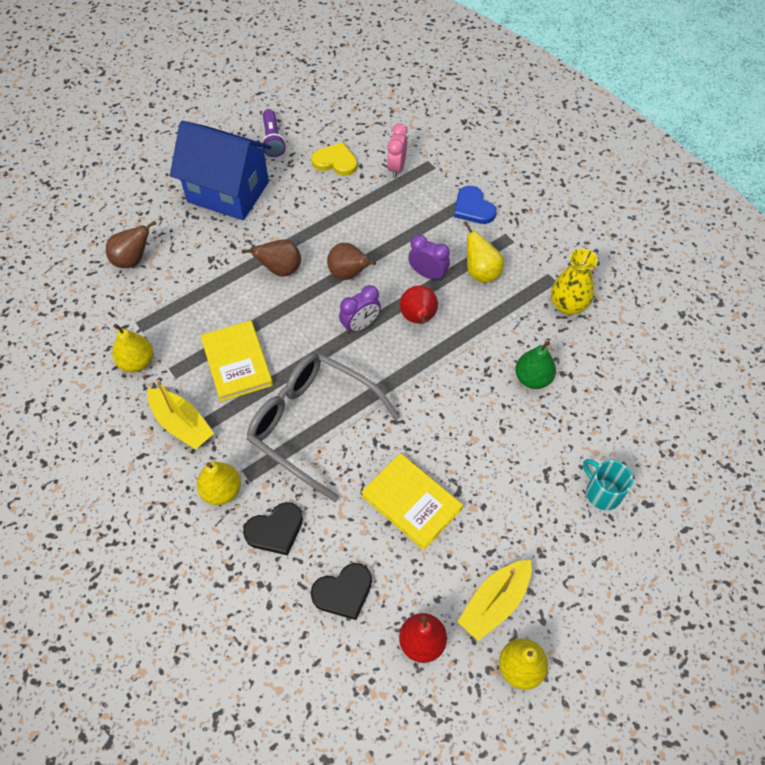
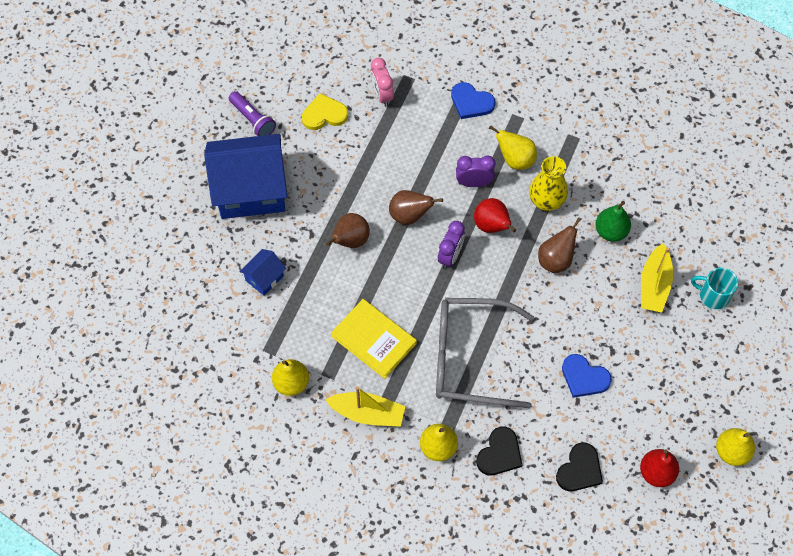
camera: 30 degrees left, 5 degrees up
brown pear [106,221,156,268] -> brown pear moved to [538,217,581,273]
yellow book [361,453,463,550] -> blue heart [562,354,612,398]
yellow boat [457,560,532,641] -> yellow boat moved to [641,243,673,313]
yellow vase [551,249,598,315] -> yellow vase moved to [529,156,568,211]
none -> blue house [239,249,286,296]

